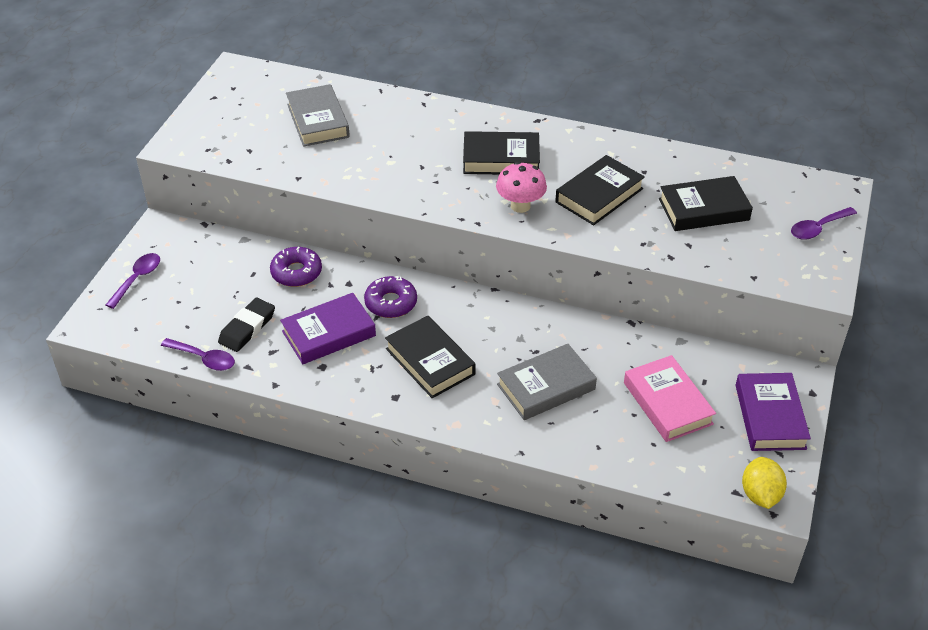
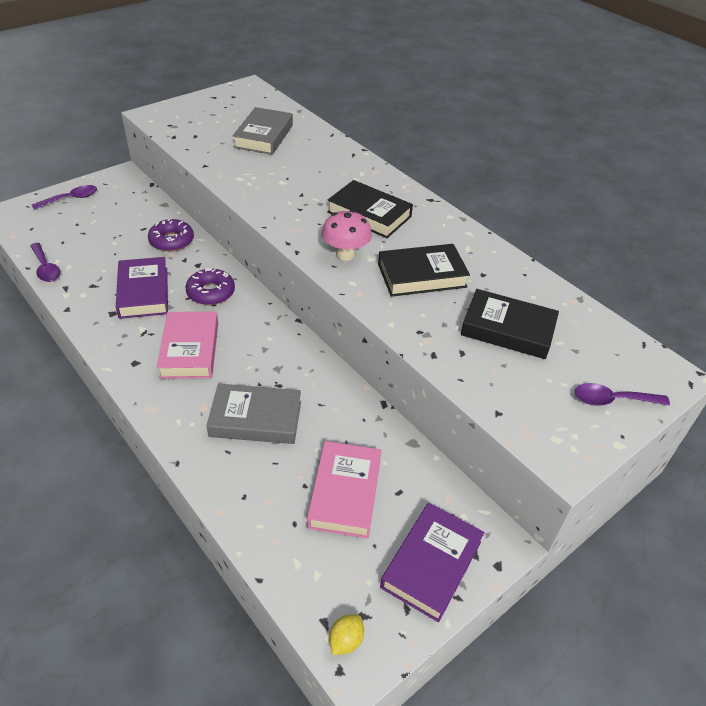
camera: 30 degrees right, 0 degrees up
black eraser [218,298,275,352] -> none
purple book [280,293,376,364] -> purple book turned 75 degrees clockwise [116,257,168,319]
black book [385,315,475,398] -> pink book [157,312,218,379]
yellow lemon [742,457,787,509] -> yellow lemon [329,614,364,655], size x0.63

